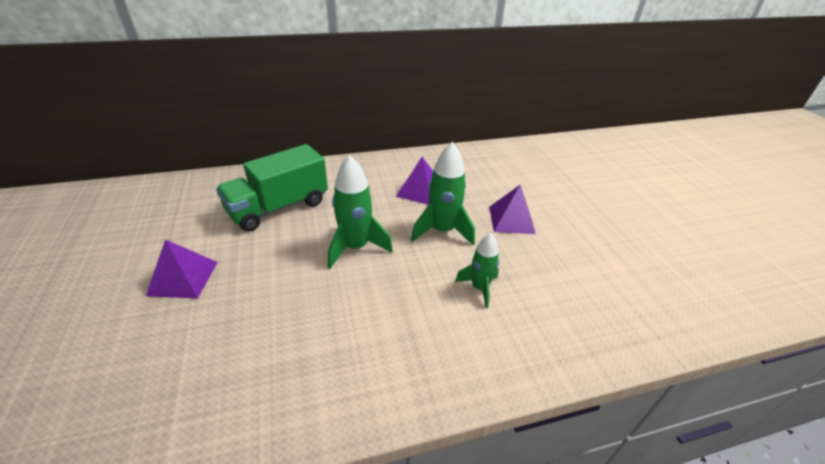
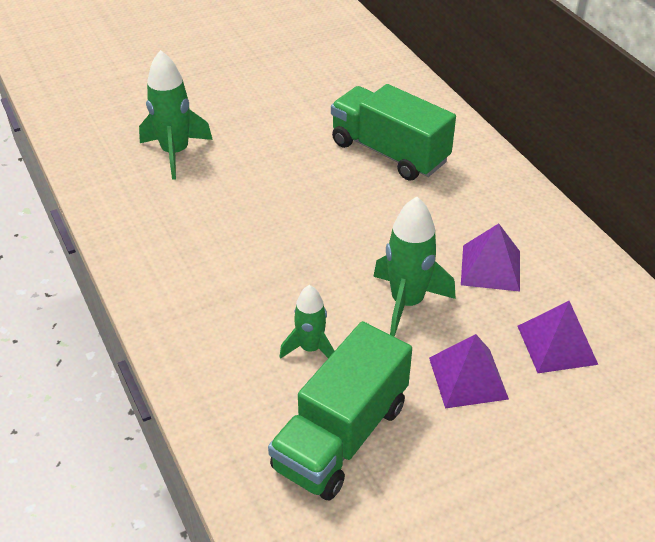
camera: 80 degrees right, 5 degrees up
purple pyramid [146,239,218,299] -> purple pyramid moved to [517,301,598,373]
green rocket [328,155,393,269] -> green rocket moved to [139,50,213,180]
none -> green truck [268,321,412,501]

